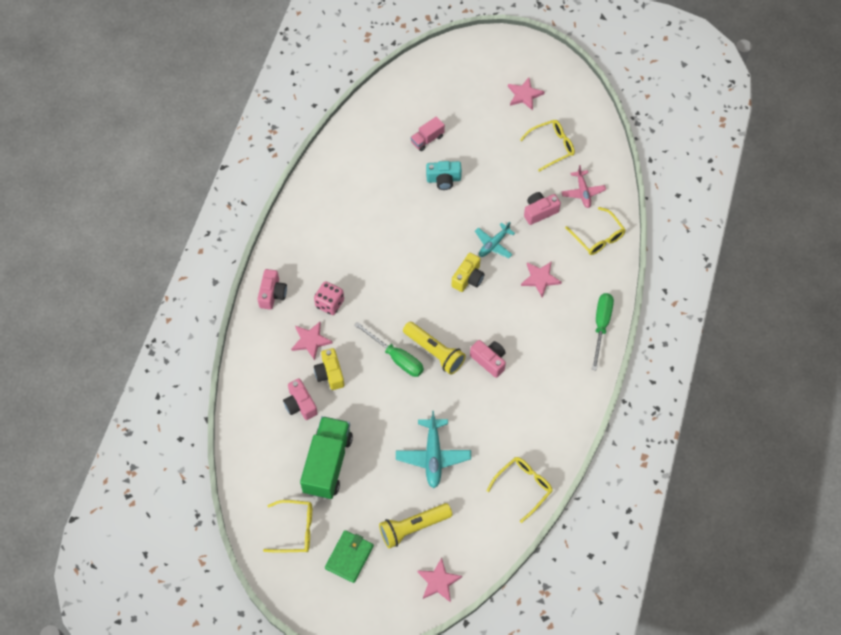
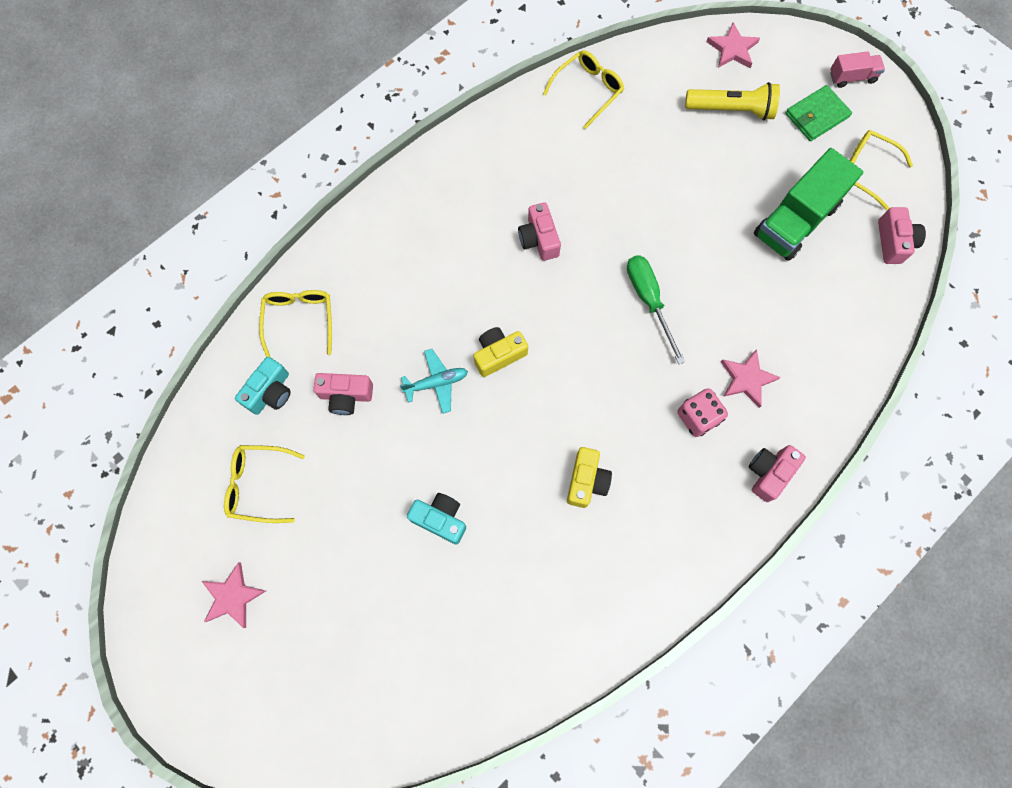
camera: 150 degrees left, 10 degrees up
pink camera [283,379,318,420] -> pink camera moved to [878,207,926,264]
yellow camera [314,348,344,390] -> yellow camera moved to [567,447,612,508]
turquoise plane [396,411,471,488] -> none
yellow flashlight [403,322,466,375] -> none
pink truck [410,116,445,151] -> pink truck moved to [830,51,885,88]
yellow glasses [487,457,553,523] -> yellow glasses turned 150 degrees clockwise [543,50,624,129]
pink star [521,261,562,298] -> none
pink plane [561,165,606,208] -> turquoise camera [235,357,291,415]
green screwdriver [592,293,614,371] -> none

